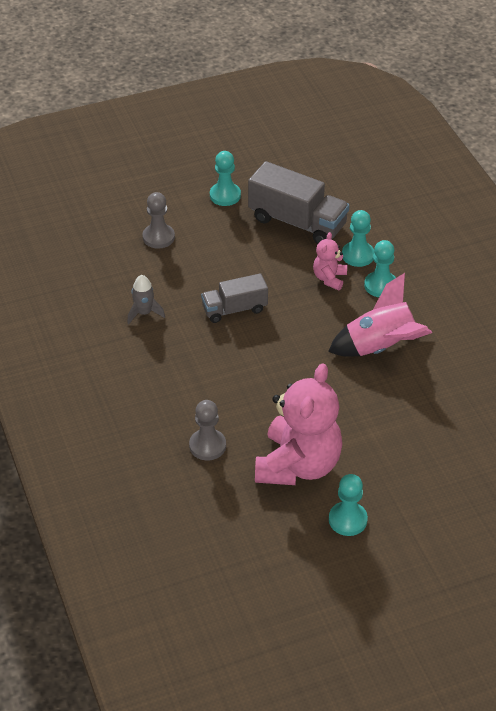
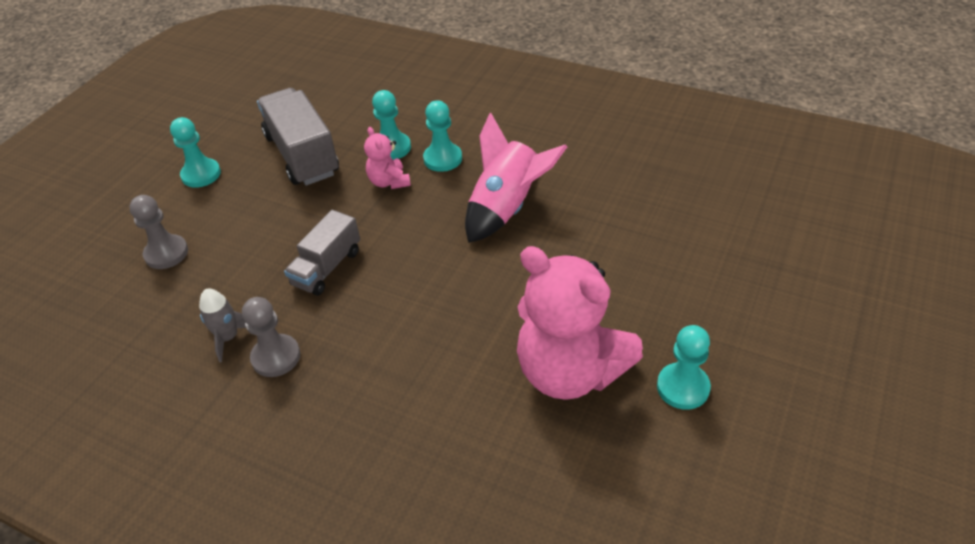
camera: 40 degrees left, 0 degrees up
grey pawn [189,400,226,460] -> grey pawn moved to [242,297,300,377]
grey truck [248,161,349,244] -> grey truck turned 105 degrees counterclockwise [257,88,339,185]
pink teddy bear [255,363,342,485] -> pink teddy bear turned 150 degrees clockwise [517,246,643,400]

